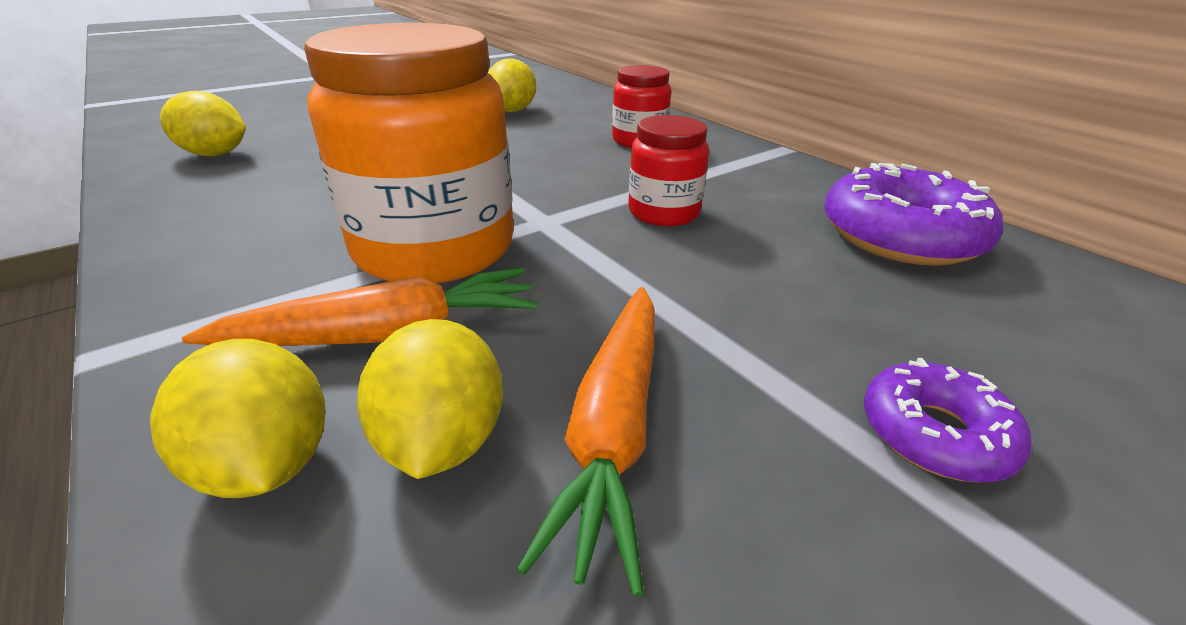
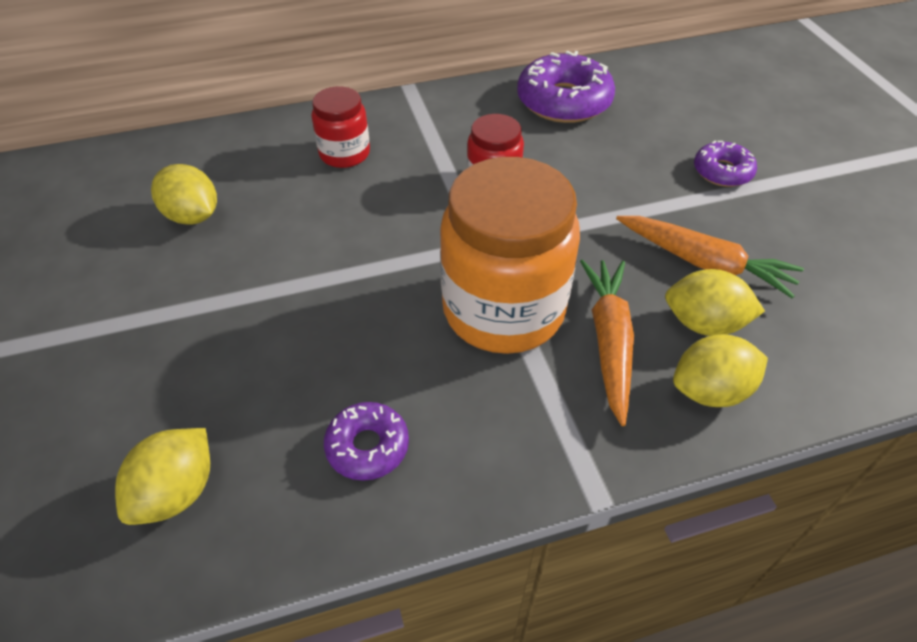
camera: 70 degrees left, 15 degrees up
none -> purple donut [324,402,409,481]

